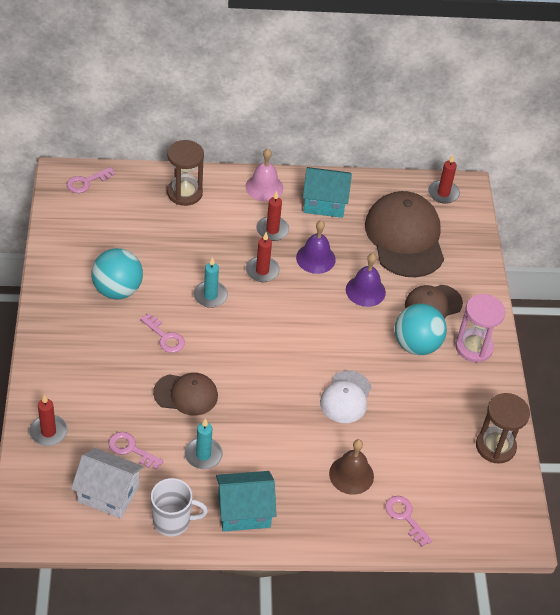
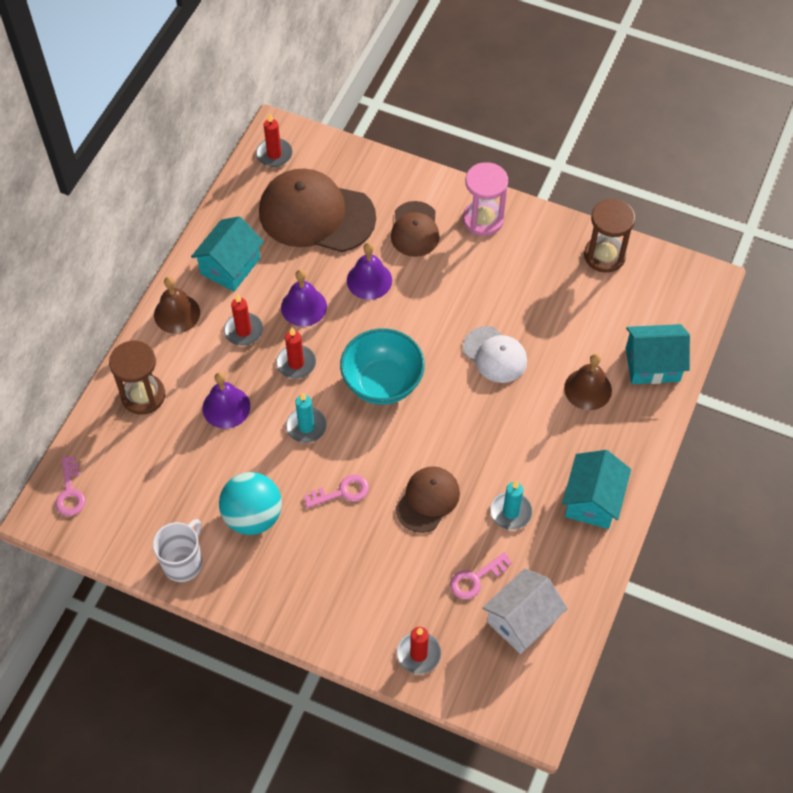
camera: 60 degrees left, 10 degrees up
white mug [151,478,208,536] -> white mug moved to [153,519,202,582]
pink bell [246,149,283,201] -> brown bell [154,277,200,334]
pink key [385,496,432,546] -> turquoise house [626,324,690,384]
turquoise ball [395,304,447,355] -> none
none -> purple bell [202,372,250,429]
none -> turquoise bowl [340,328,425,405]

